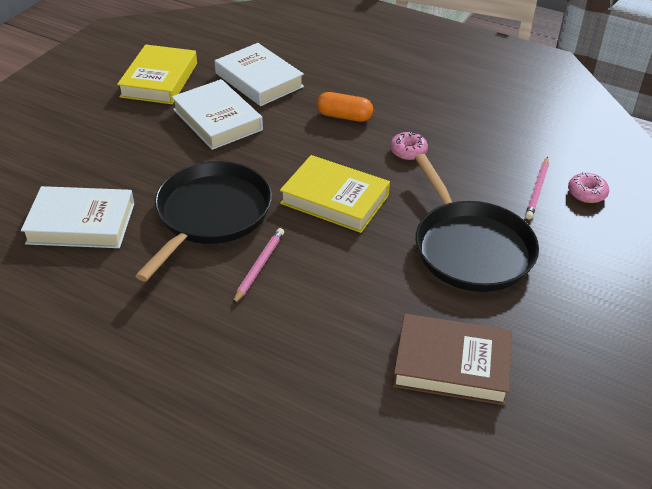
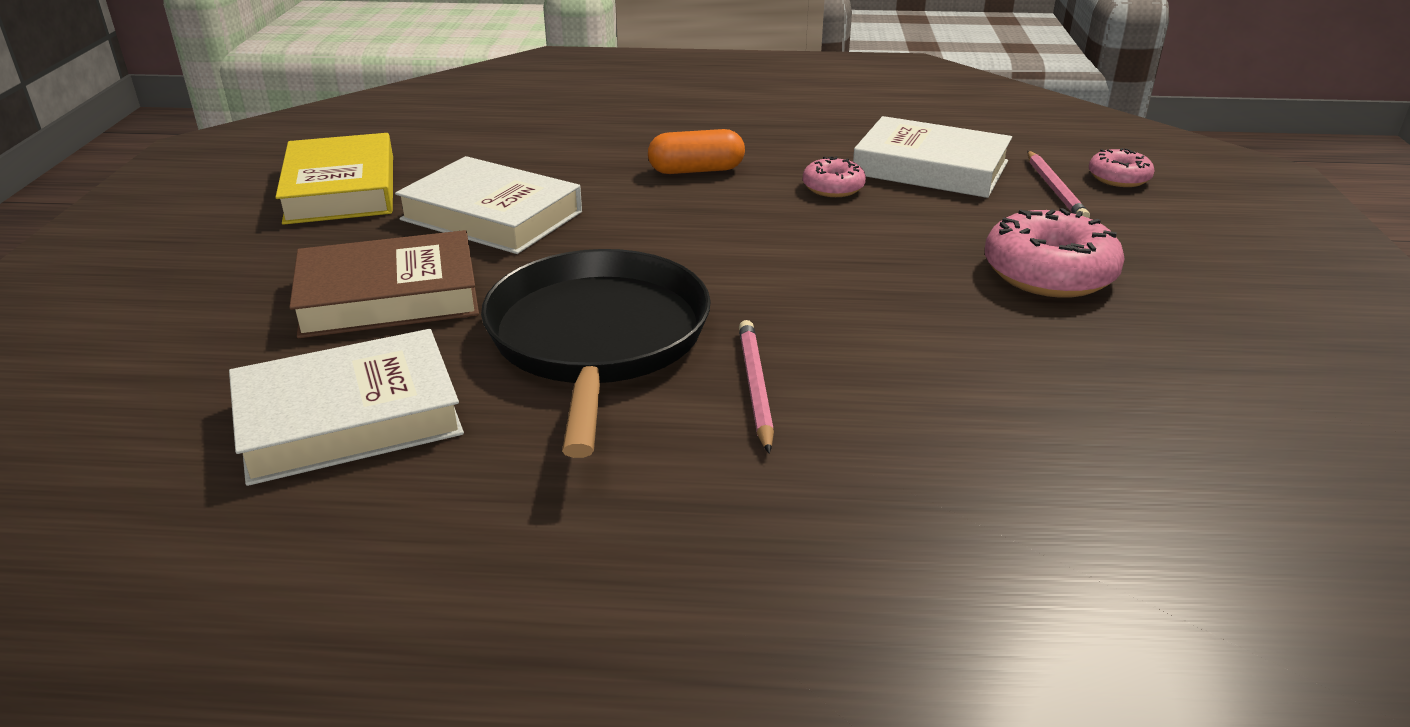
camera: 25 degrees left, 10 degrees down
white book [215,43,304,106] -> white book moved to [853,116,1012,198]
yellow book [280,155,390,233] -> none
brown book [393,314,512,405] -> brown book moved to [289,230,479,338]
black pan [415,154,539,292] -> pink donut [985,208,1125,298]

